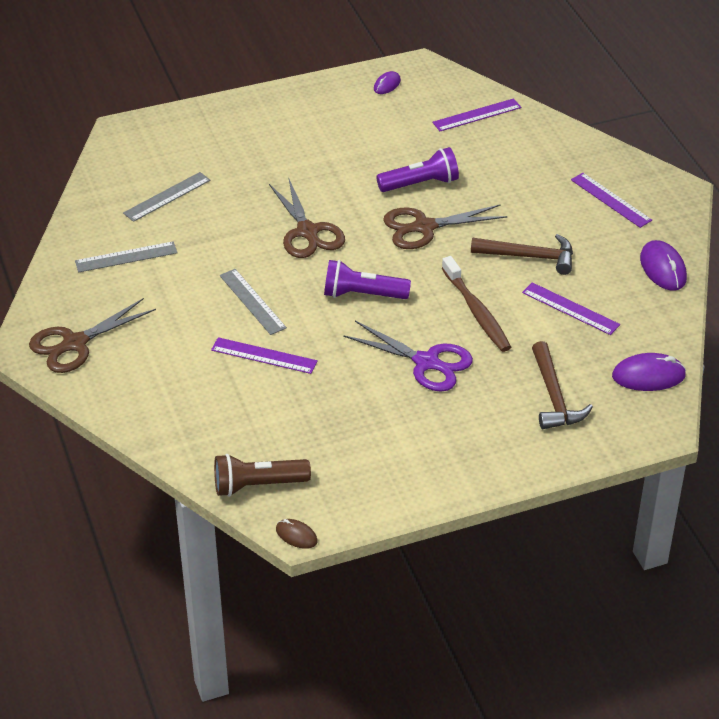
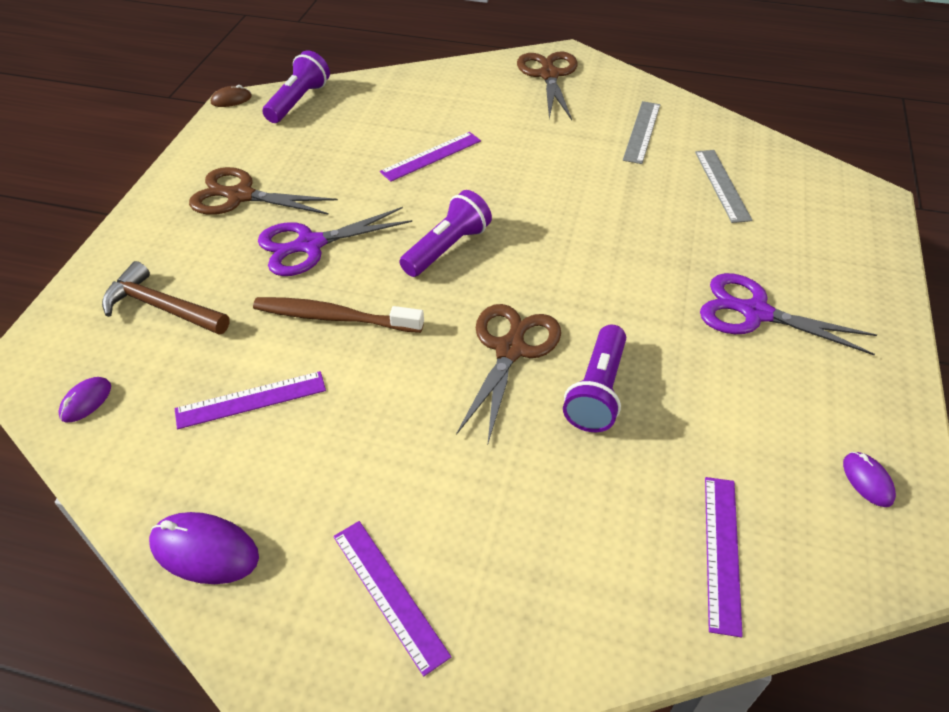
camera: 125 degrees right, 5 degrees up
brown flashlight [214,454,311,497] -> purple flashlight [262,50,330,123]
grey ruler [220,269,287,335] -> none
brown scissors [269,179,345,258] -> brown scissors moved to [189,167,338,215]
brown hammer [471,234,573,275] -> none
purple ruler [571,173,652,228] -> purple ruler turned 60 degrees clockwise [333,521,451,676]
purple mouse [612,353,686,391] -> purple mouse [58,377,111,422], size x0.58
none -> purple scissors [700,273,877,355]

